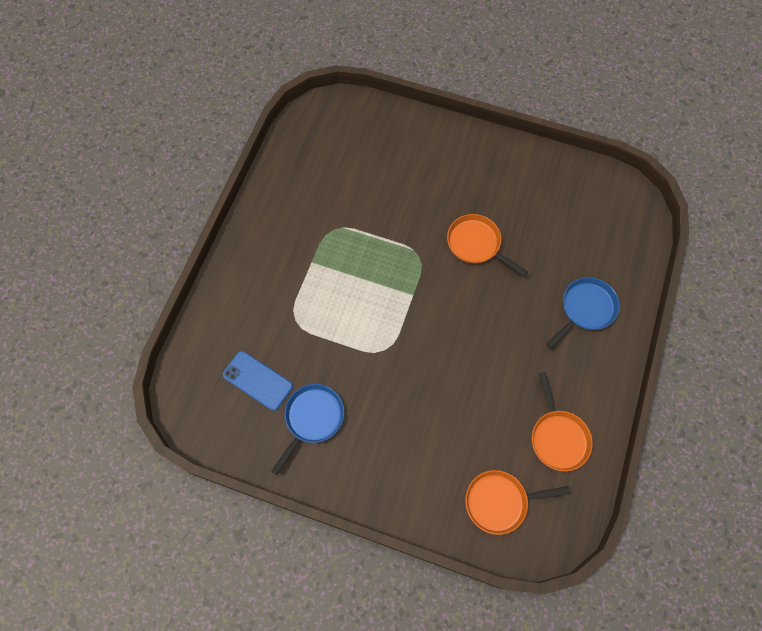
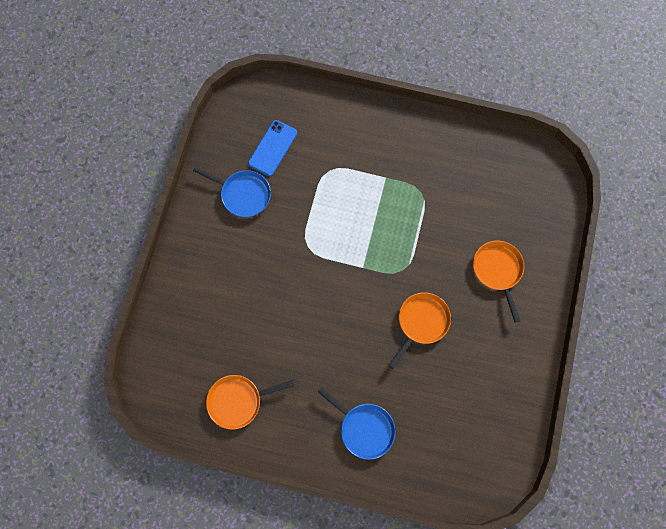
camera: 85 degrees right, 5 degrees up
orange pan [465,470,570,535] -> orange pan moved to [473,241,524,323]

